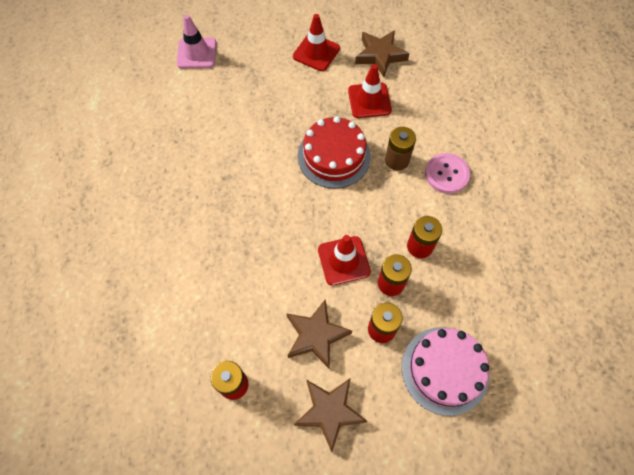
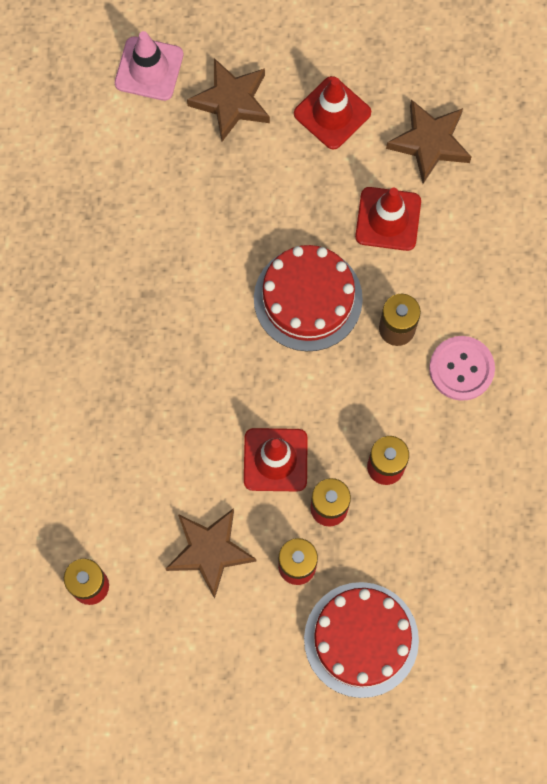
camera: 15 degrees right, 10 degrees up
brown star [294,379,367,452] -> brown star moved to [187,58,270,142]
pink cake [402,327,489,416] -> red cake [304,582,419,698]

